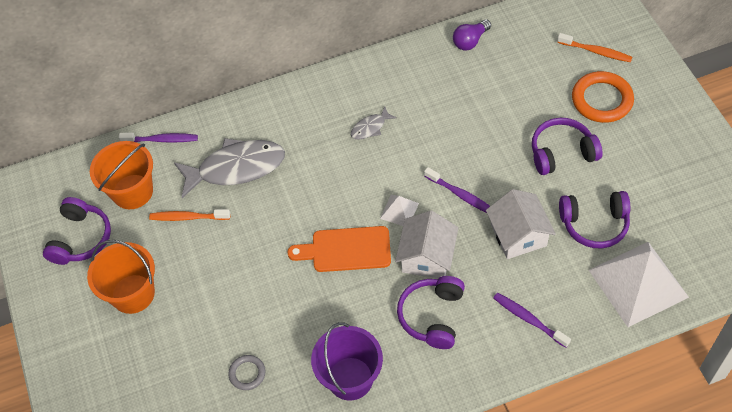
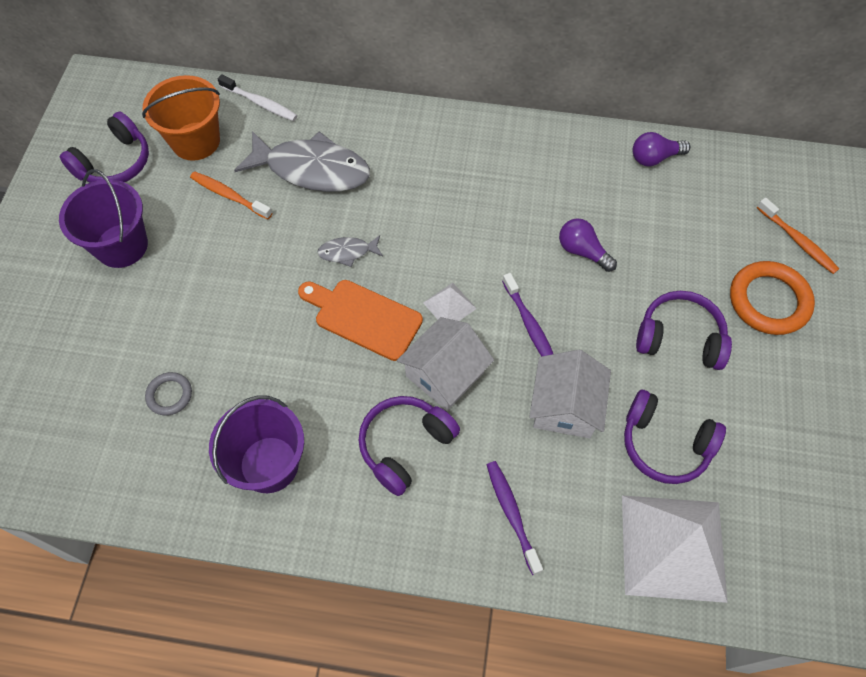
camera: 25 degrees right, 5 degrees up
orange bucket [87,240,155,314] -> purple bucket [59,169,148,268]
purple toothbrush [119,133,198,143] -> white toothbrush [217,74,297,121]
grey fish [351,106,397,140] -> grey fish moved to [317,235,383,267]
none -> purple light bulb [559,218,617,272]

